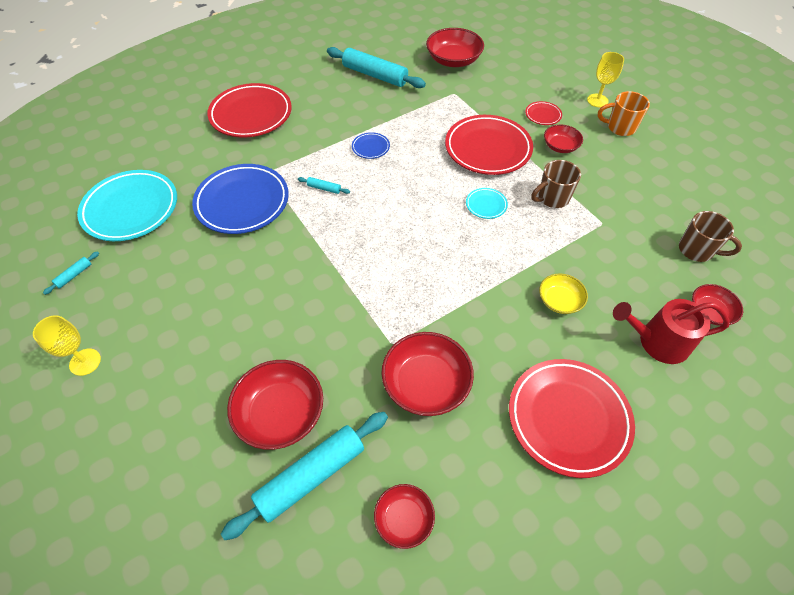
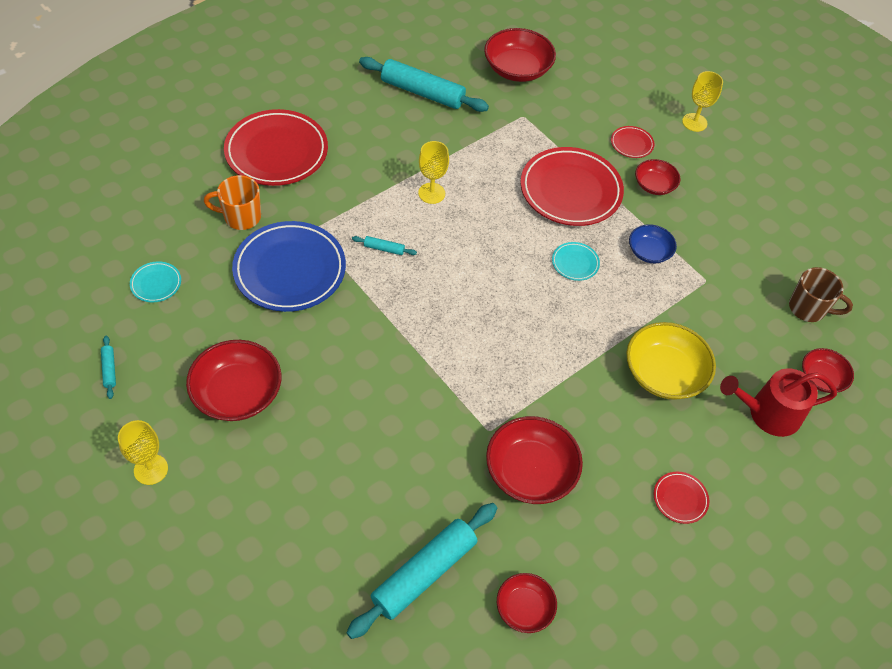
camera: 10 degrees left, 0 degrees up
turquoise rolling pin [43,251,99,295] -> turquoise rolling pin turned 45 degrees counterclockwise [101,336,116,399]
turquoise plate [77,170,177,241] -> turquoise plate [130,261,181,302], size x0.44
red bowl [227,360,323,450] -> red bowl moved to [186,340,281,421]
blue plate [352,132,390,159] -> yellow goblet [418,141,449,204]
red plate [509,359,635,478] -> red plate [653,472,709,524], size x0.44
brown mug [531,160,581,208] -> blue bowl [629,224,677,264]
yellow bowl [539,273,588,314] -> yellow bowl [626,322,716,400], size x1.71
orange mug [598,91,650,136] -> orange mug moved to [204,175,261,230]

